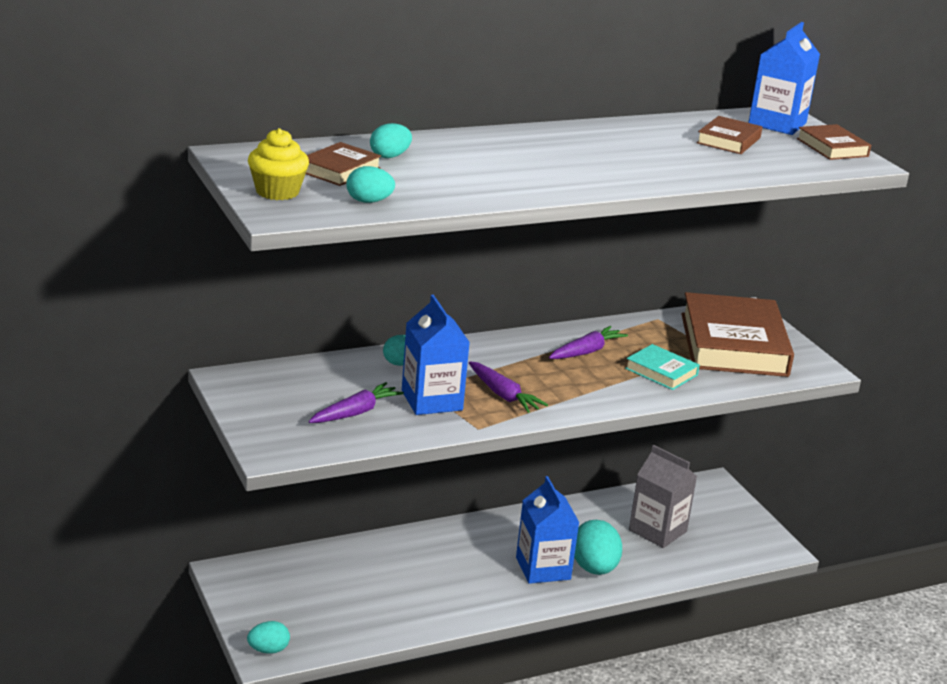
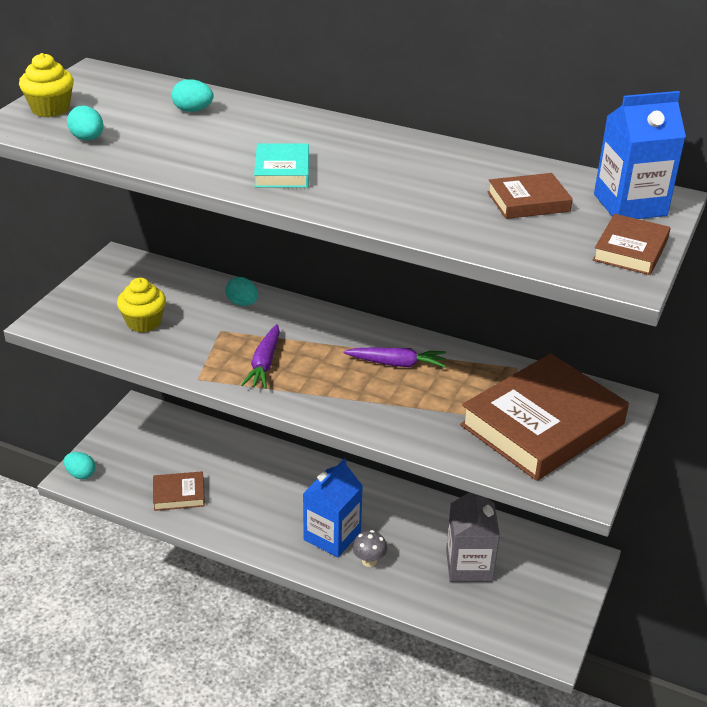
camera: 50 degrees right, 10 degrees up
brown book [306,142,381,186] -> brown book moved to [153,471,205,511]
purple carrot [309,382,404,423] -> yellow cupcake [117,278,166,333]
blue carton [402,295,470,415] -> none
turquoise egg [574,520,622,575] -> grey mushroom [352,530,387,567]
turquoise book [625,344,700,390] -> turquoise book moved to [254,143,309,188]

